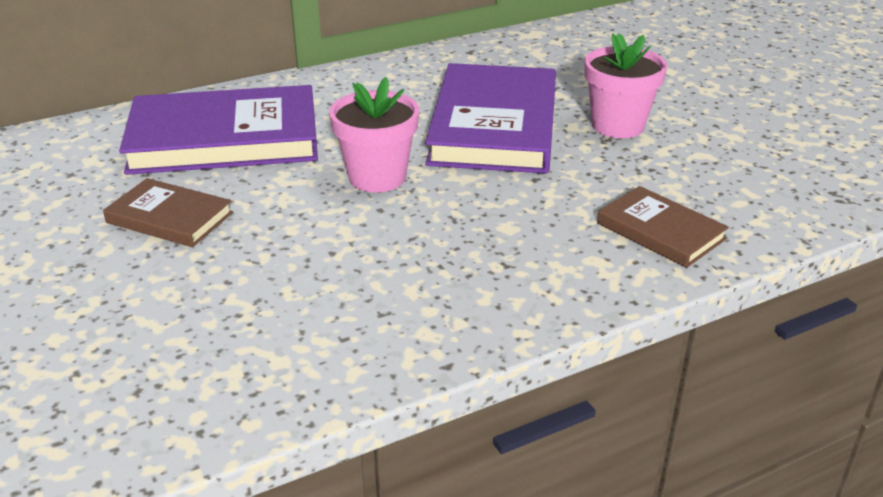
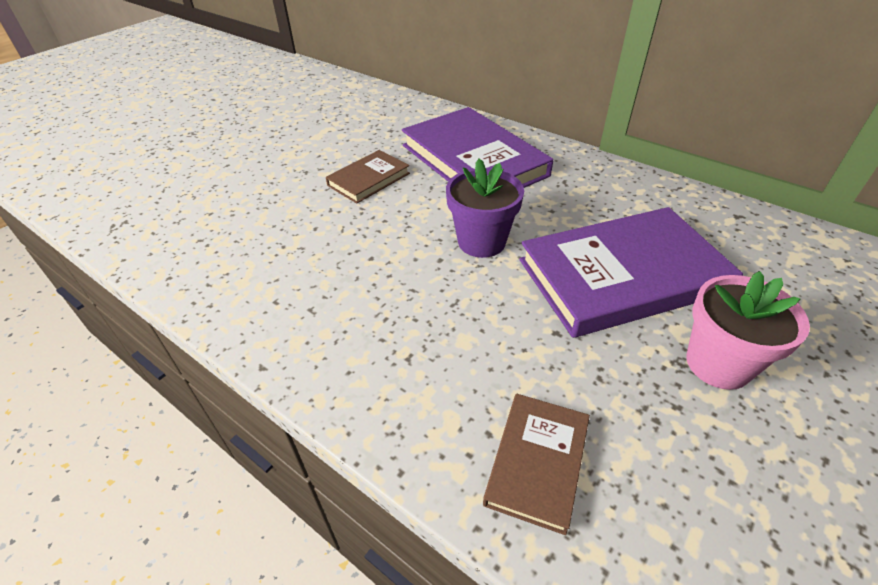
camera: 65 degrees right, 10 degrees up
brown book [103,178,233,247] -> brown book turned 45 degrees clockwise [326,150,410,204]
pink flower pot [329,77,419,192] -> purple flower pot [446,159,524,258]

